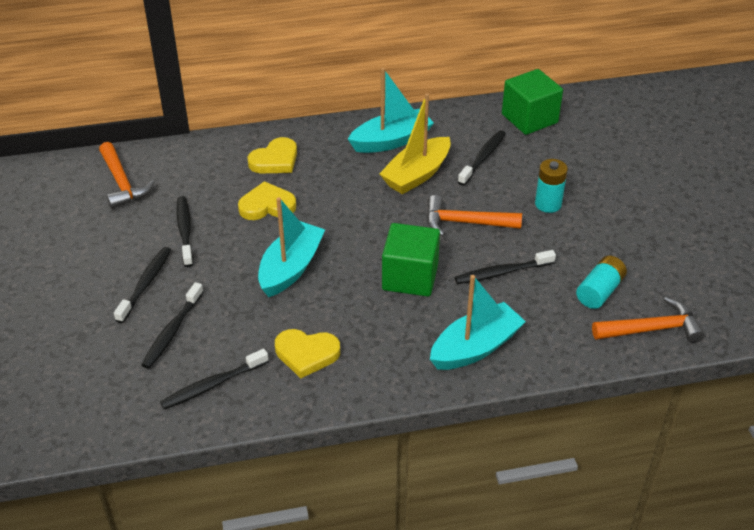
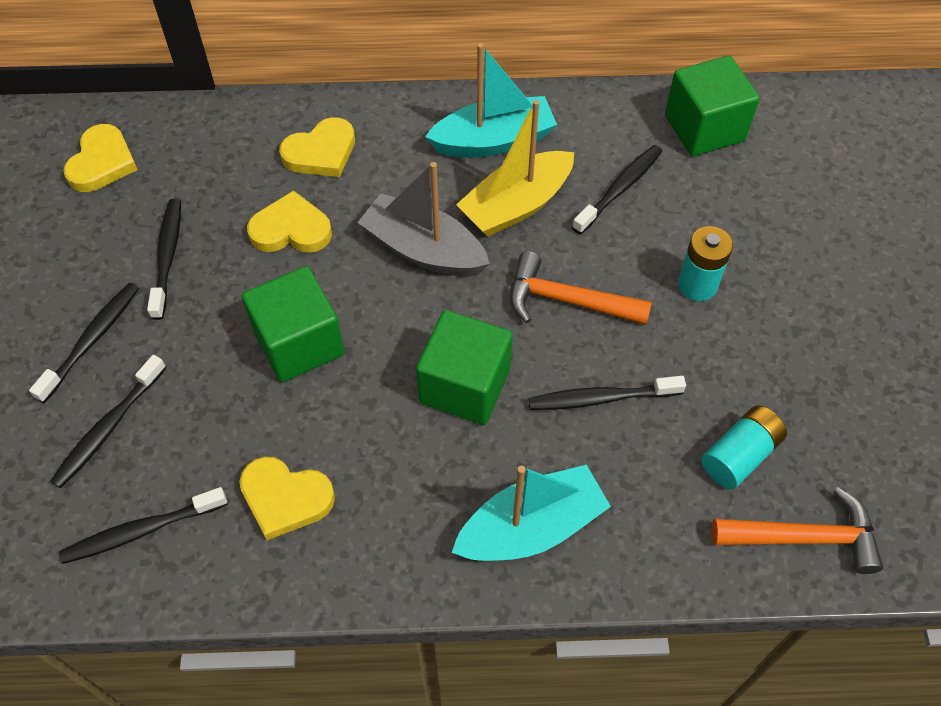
camera: 10 degrees right, 15 degrees up
orange hammer [99,142,155,209] -> yellow heart [63,124,138,192]
turquoise boat [258,197,325,297] -> green cube [242,266,345,382]
none -> grey boat [358,162,490,277]

